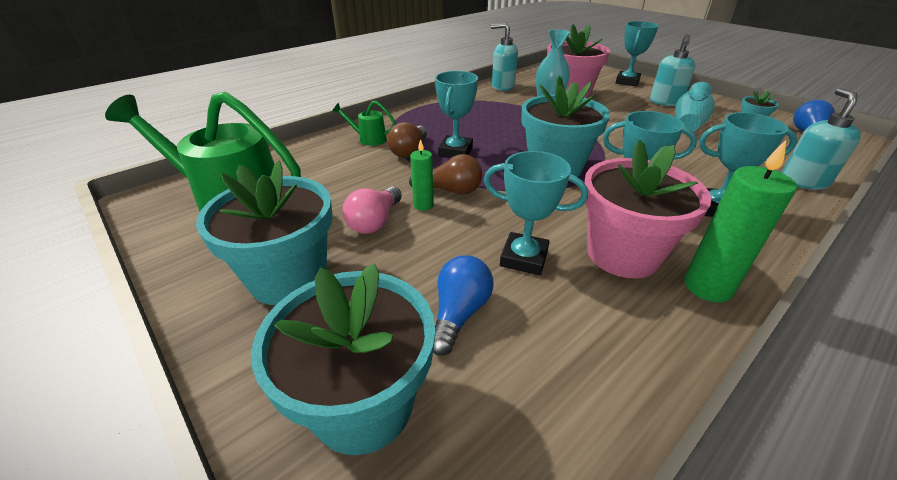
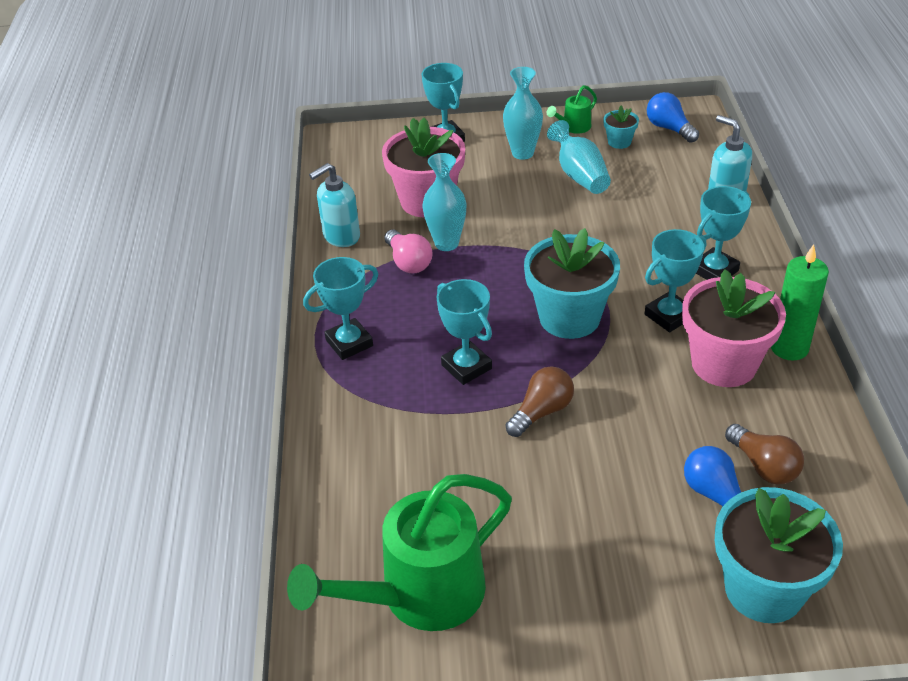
camera: 50 degrees left, 5 degrees up
turquoise flower pot [196,161,333,305] -> none
green watering can [332,101,396,146] -> green watering can moved to [547,85,597,134]
pink light bulb [343,187,402,234] -> pink light bulb moved to [384,229,433,273]
brown light bulb [387,122,427,158] -> brown light bulb moved to [725,424,804,485]
green candle [410,139,434,211] -> none
turquoise trophy [484,151,588,275] -> turquoise trophy moved to [303,257,378,360]
turquoise soap dispenser [650,34,695,106] -> turquoise vase [503,67,543,160]

